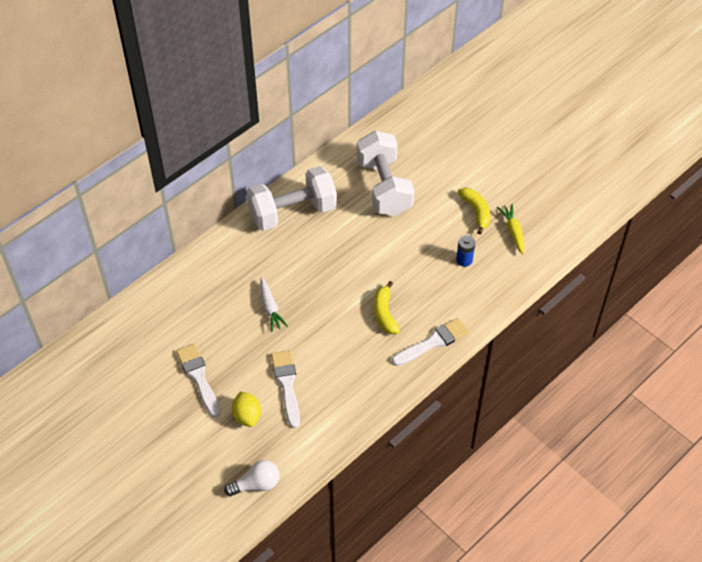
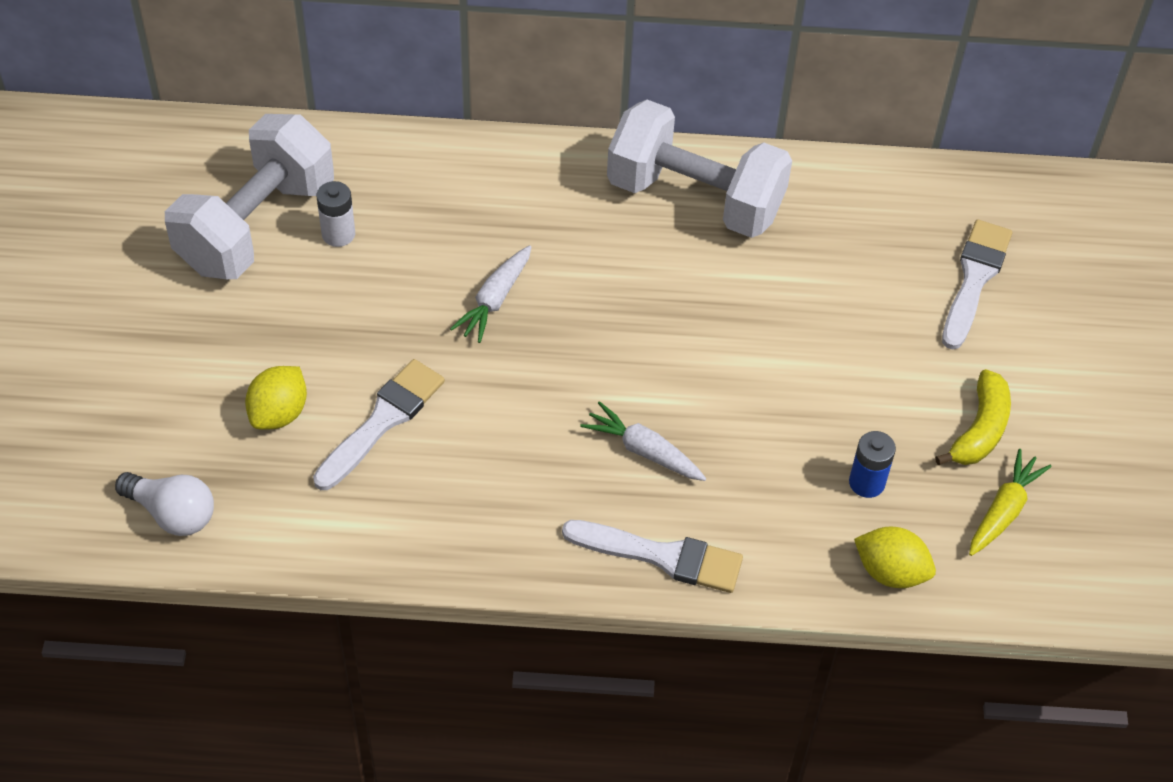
camera: 45 degrees right, 0 degrees up
white brush [176,344,220,417] -> white brush moved to [942,219,1012,350]
white dumbbell [357,131,414,216] -> white dumbbell moved to [165,114,334,279]
yellow banana [374,281,400,334] -> white carrot [580,401,706,481]
none -> white battery [316,181,355,247]
none -> yellow lemon [854,527,936,588]

